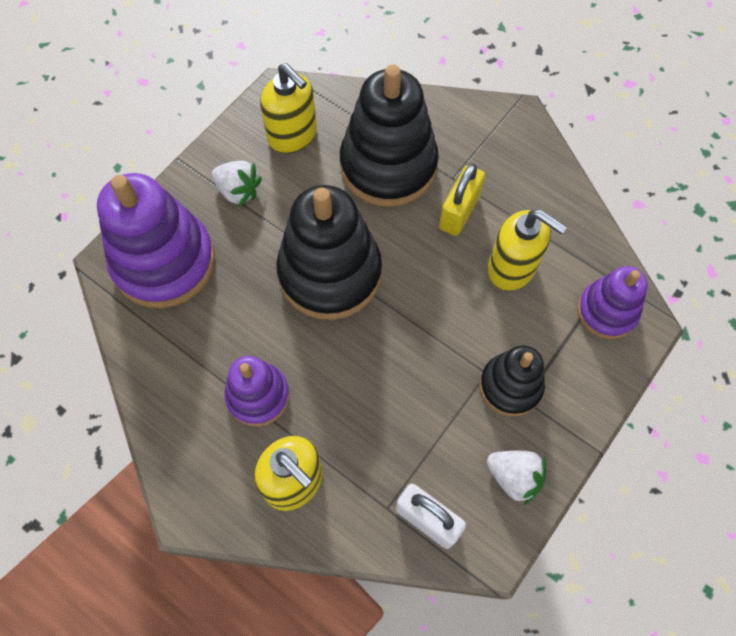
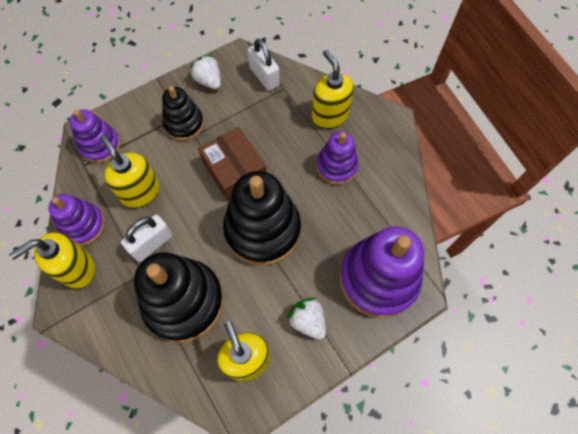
camera: 160 degrees left, 0 degrees up
yellow padlock [439,164,485,236] -> white padlock [121,214,173,262]
none -> yellow soap dispenser [9,232,95,289]
none -> purple stacking toy [48,194,105,245]
none -> brown box [198,127,267,201]

